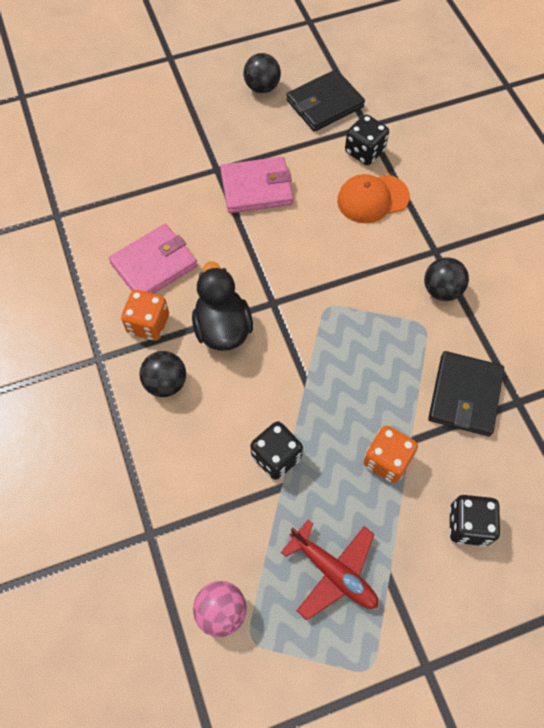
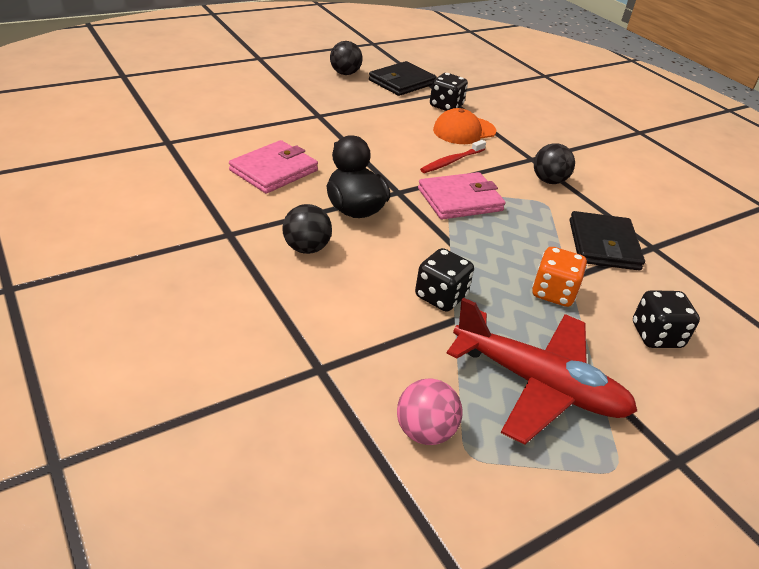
camera: 15 degrees left, 25 degrees down
orange dice [121,290,169,341] -> none
pink wallet [220,157,293,213] -> pink wallet moved to [418,172,506,220]
red plane [281,520,378,620] -> red plane [446,298,637,445], size x1.50
none -> red toothbrush [420,140,486,173]

